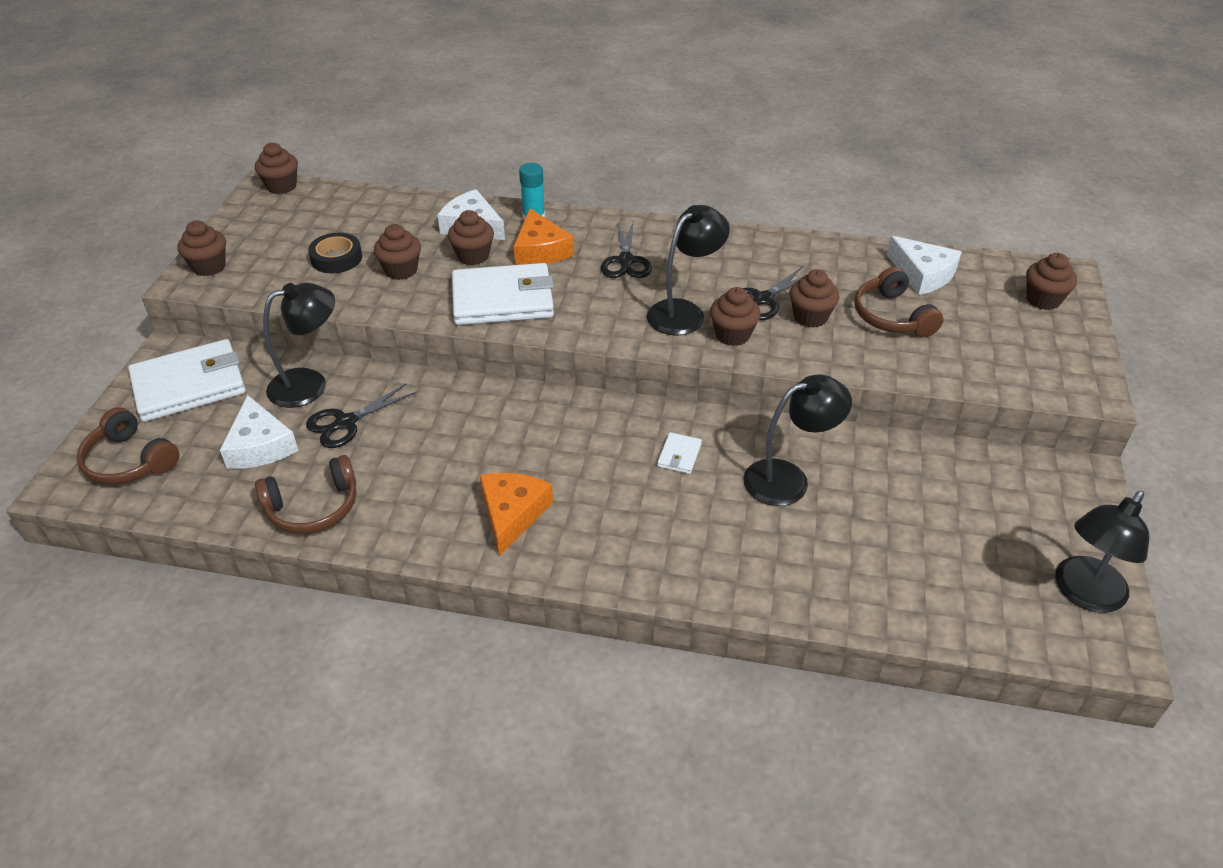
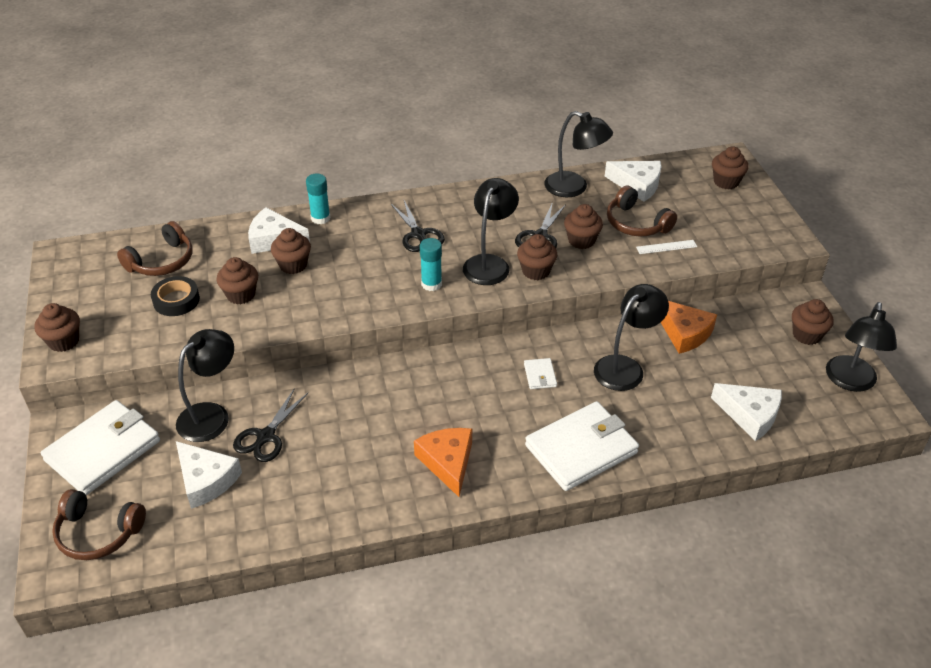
camera: 25 degrees left, 0 degrees up
brown cupcake [255,142,298,194] -> brown cupcake moved to [792,299,834,345]
brown headphones [255,455,356,534] -> brown headphones moved to [117,221,192,276]
white wallet [452,263,554,325] -> white wallet moved to [525,401,639,491]
orange cheese [514,208,574,265] -> orange cheese moved to [661,301,717,354]
none -> turquoise glue stick [420,238,442,291]
none -> black lamp [544,111,613,197]
none -> white ruler [636,240,697,254]
none -> white cheese [711,383,782,441]

